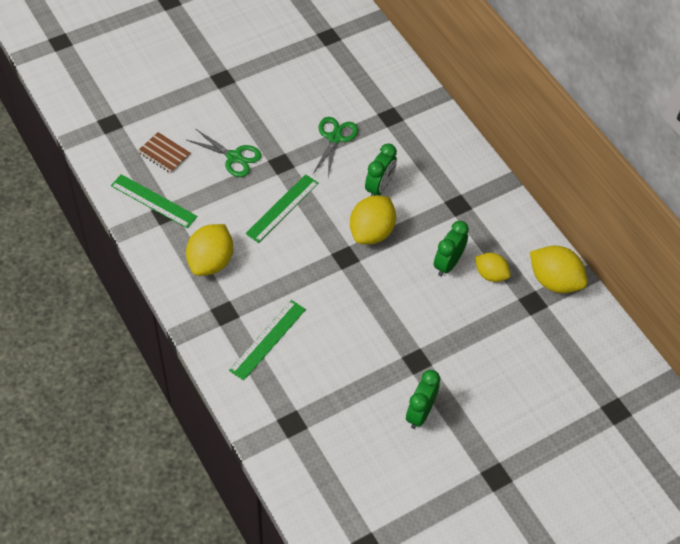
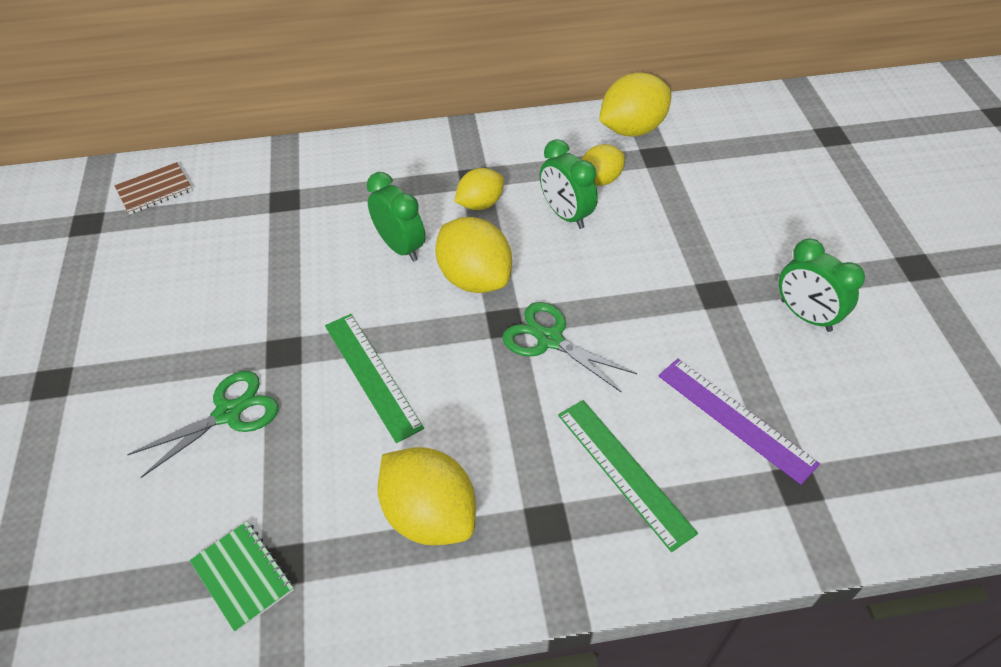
camera: 65 degrees left, 5 degrees down
green ruler [111,174,197,228] -> green notebook [190,521,294,632]
brown notebook [138,132,191,173] -> brown notebook moved to [114,162,192,215]
green scissors [313,117,358,178] -> green scissors moved to [502,302,637,393]
none -> yellow lemon [454,168,504,210]
none -> purple ruler [658,358,820,485]

